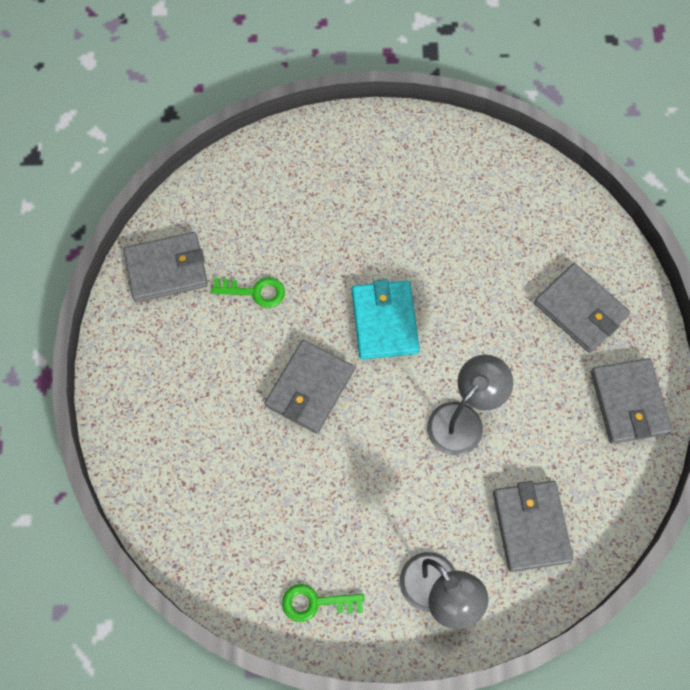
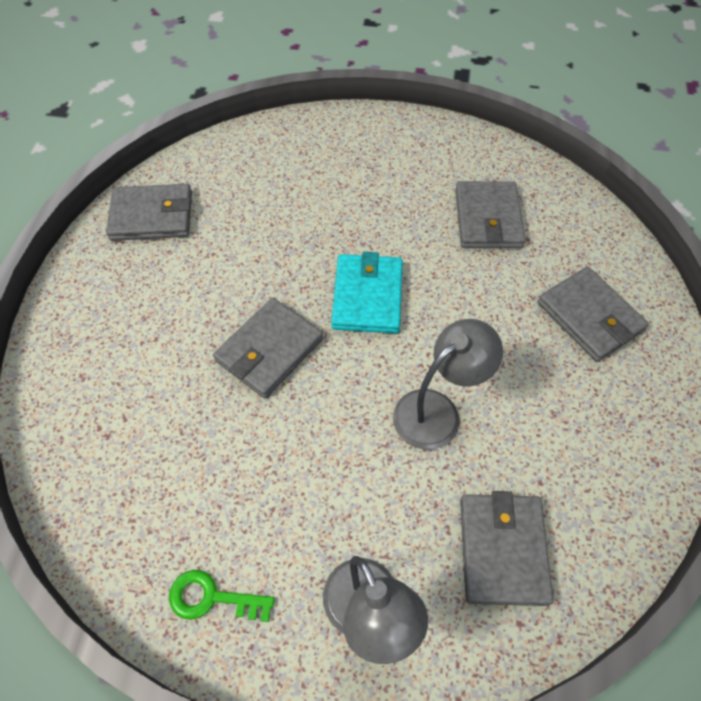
camera: 10 degrees right, 10 degrees down
green key [212,277,285,308] -> none
grey wallet [591,358,672,444] -> grey wallet moved to [455,181,526,248]

